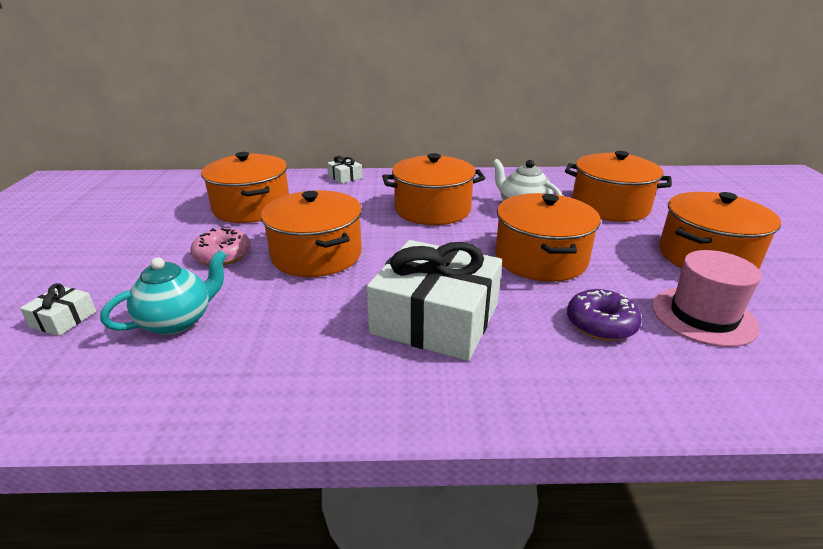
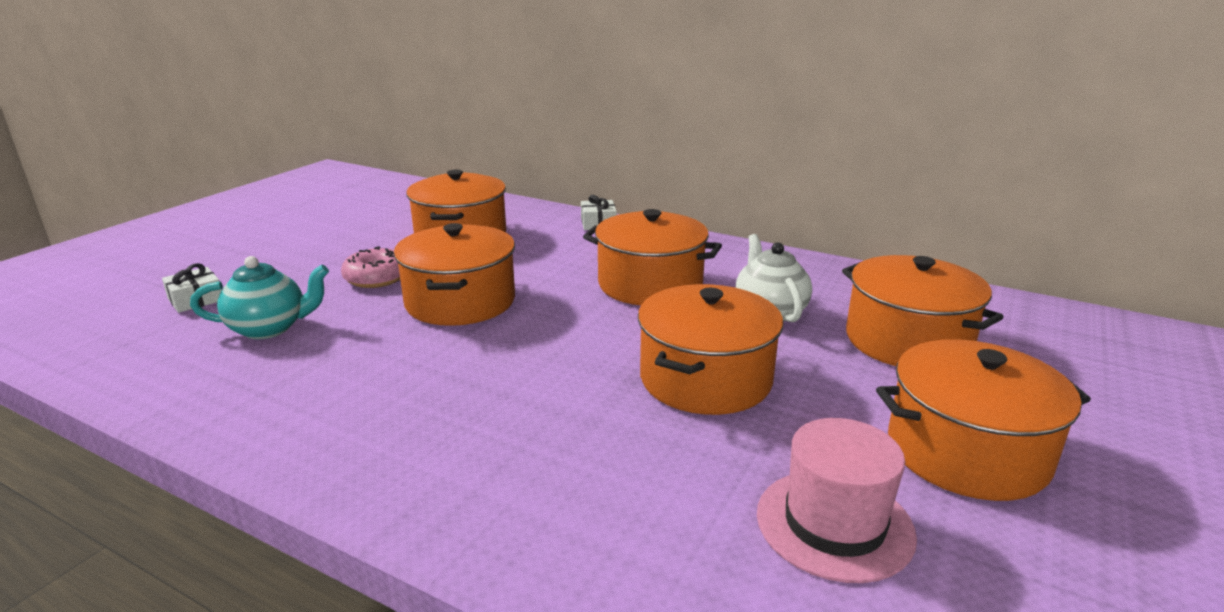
camera: 30 degrees right, 5 degrees down
white gift [366,240,502,361] -> none
purple donut [567,289,642,341] -> none

